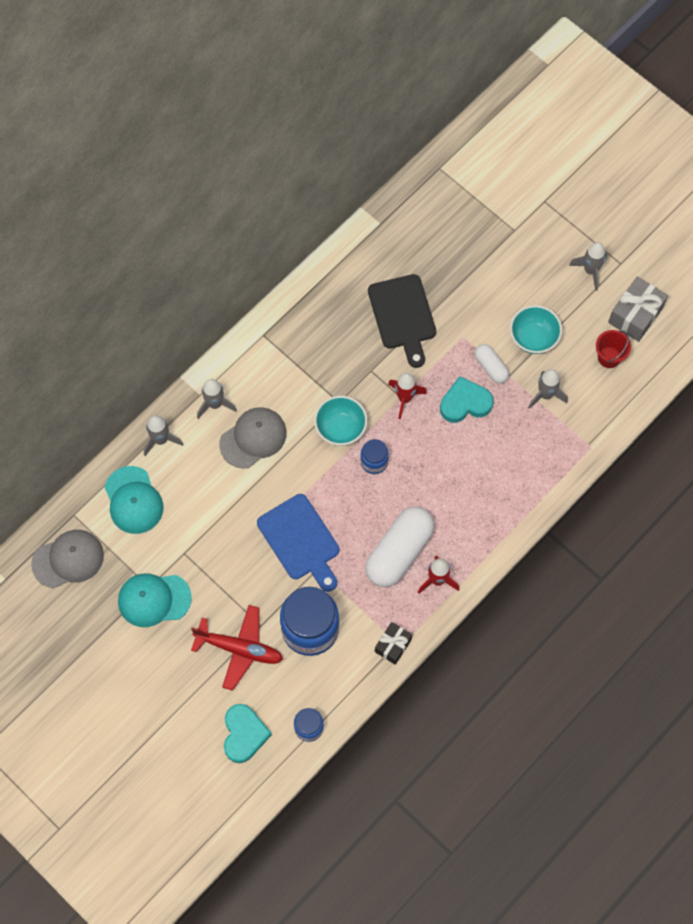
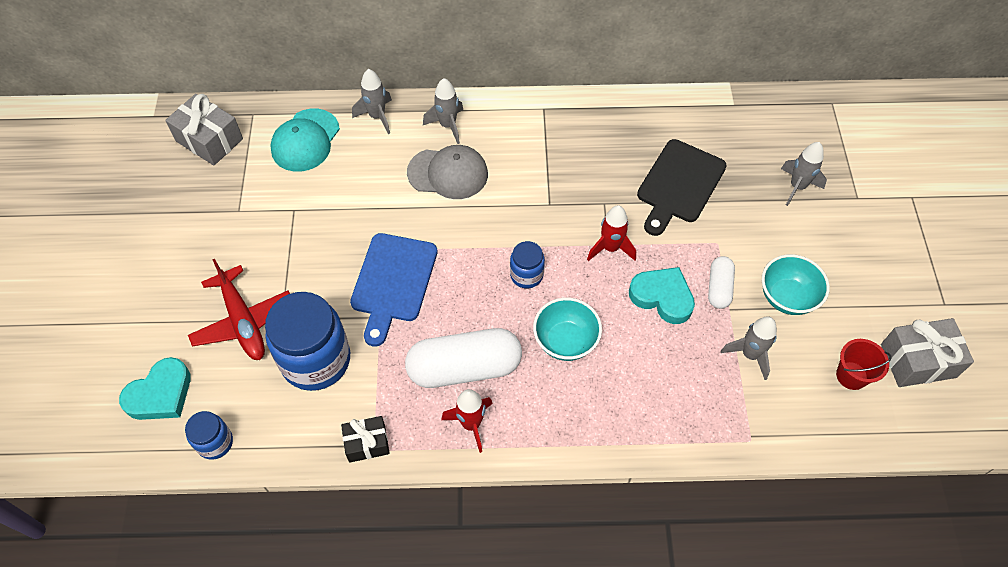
camera: 45 degrees right, 10 degrees down
grey cap [31,530,104,588] -> grey gift [165,94,243,166]
turquoise cap [118,573,192,627] -> none
turquoise bowl [314,396,367,446] -> turquoise bowl moved to [533,297,602,361]
grey rocket [569,242,607,291] -> grey rocket moved to [781,142,827,206]

